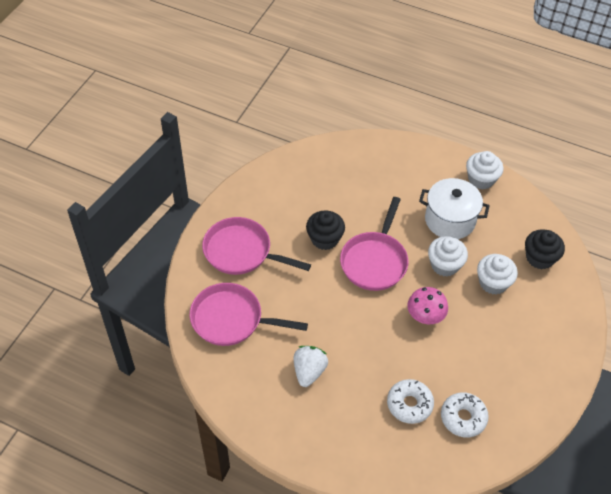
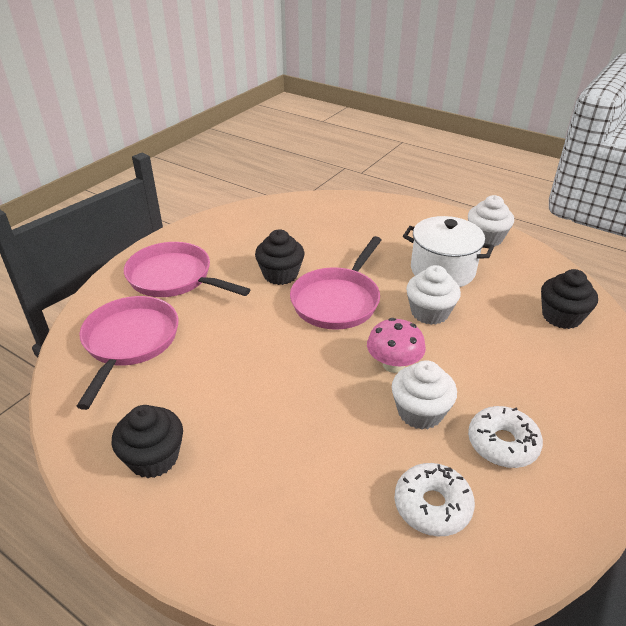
camera: 10 degrees right, 15 degrees down
pink pan [190,283,308,346] -> pink pan turned 75 degrees clockwise [76,296,178,410]
white strawberry [293,346,328,387] -> none
white donut [387,379,434,424] -> white donut moved to [468,406,543,468]
white cupcake [477,254,518,295] -> white cupcake moved to [392,360,457,429]
none -> black cupcake [112,405,183,478]

